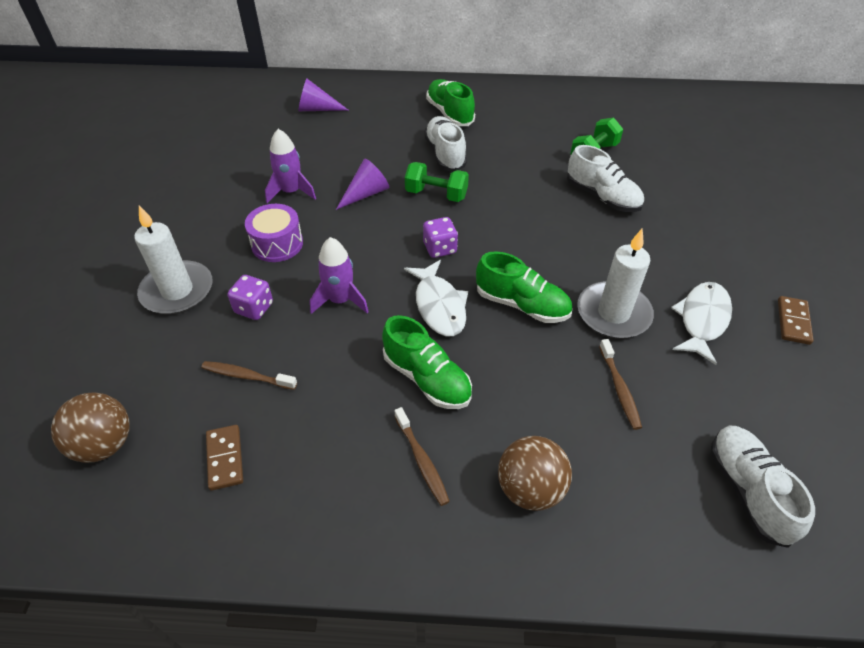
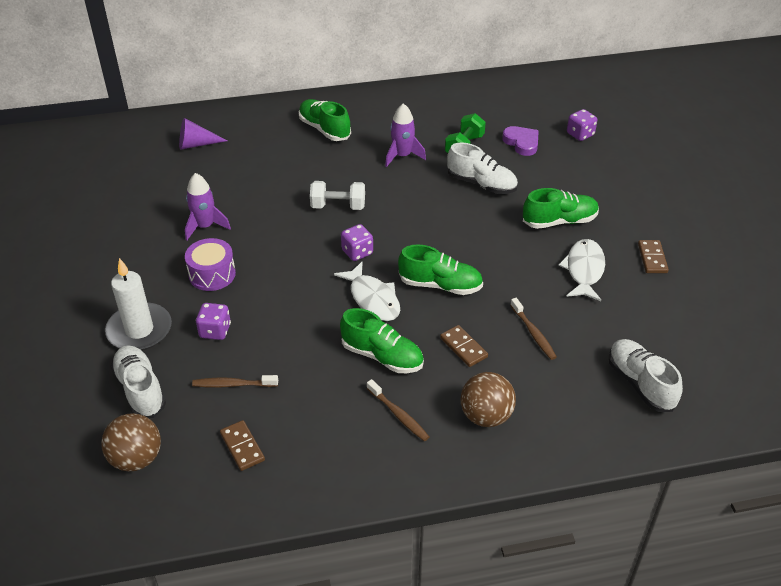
camera: 15 degrees left, 5 degrees down
purple rocket [310,237,369,314] -> purple rocket moved to [385,103,426,167]
purple cone [336,159,389,210] -> none
green dumbbell [405,162,469,202] -> white dumbbell [310,181,365,210]
white shoe [424,116,467,172] -> white shoe moved to [110,345,166,418]
white candle [577,229,654,339] -> none
none -> brown domino [440,325,488,367]
none -> purple heart [502,126,539,156]
none -> green shoe [523,188,599,229]
none -> purple dice [567,109,597,141]

